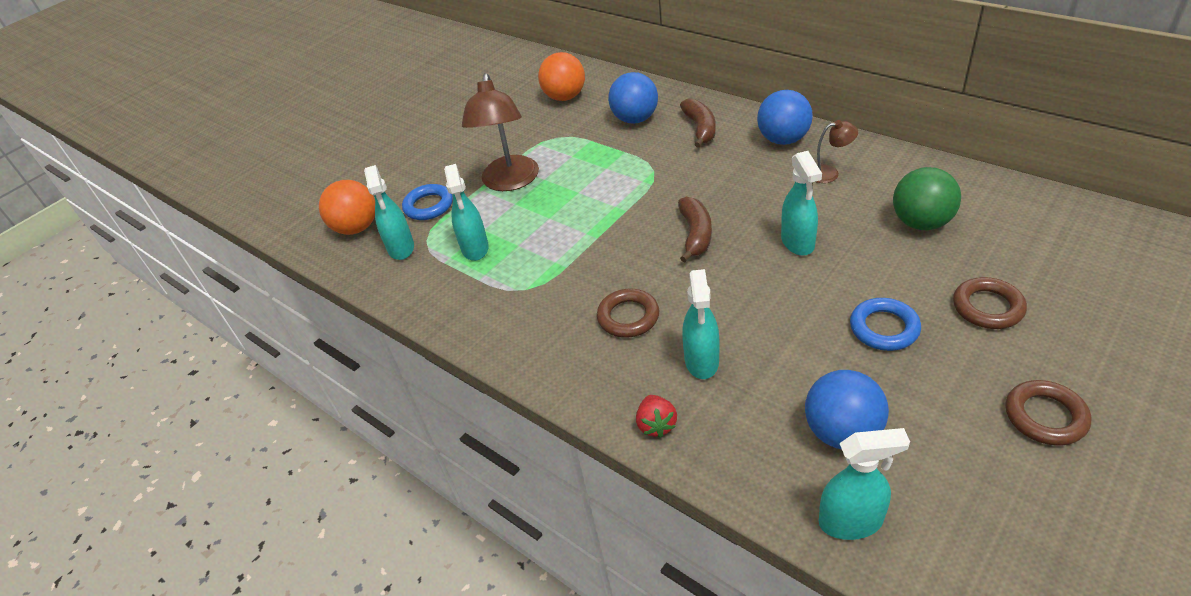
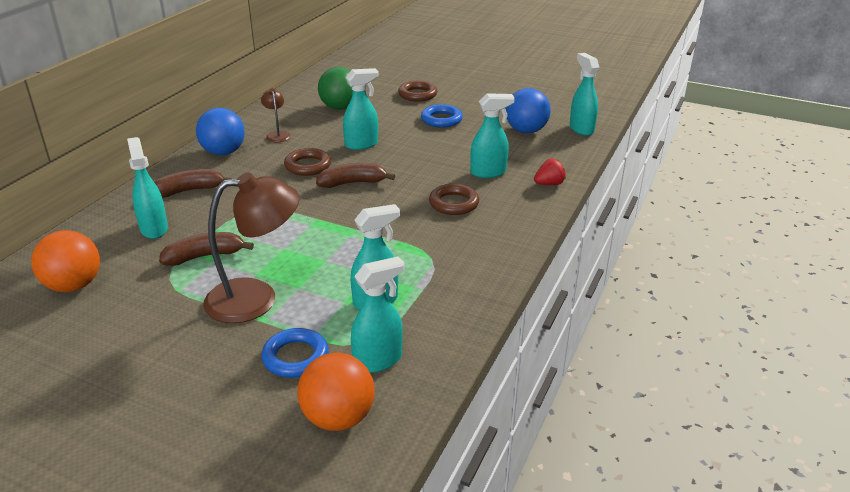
camera: 110 degrees left, 10 degrees down
blue ball [608,72,658,124] -> turquoise spray bottle [127,137,168,239]
brown ring [1005,380,1092,446] -> brown ring moved to [284,148,331,176]
none -> brown banana [159,232,254,266]

